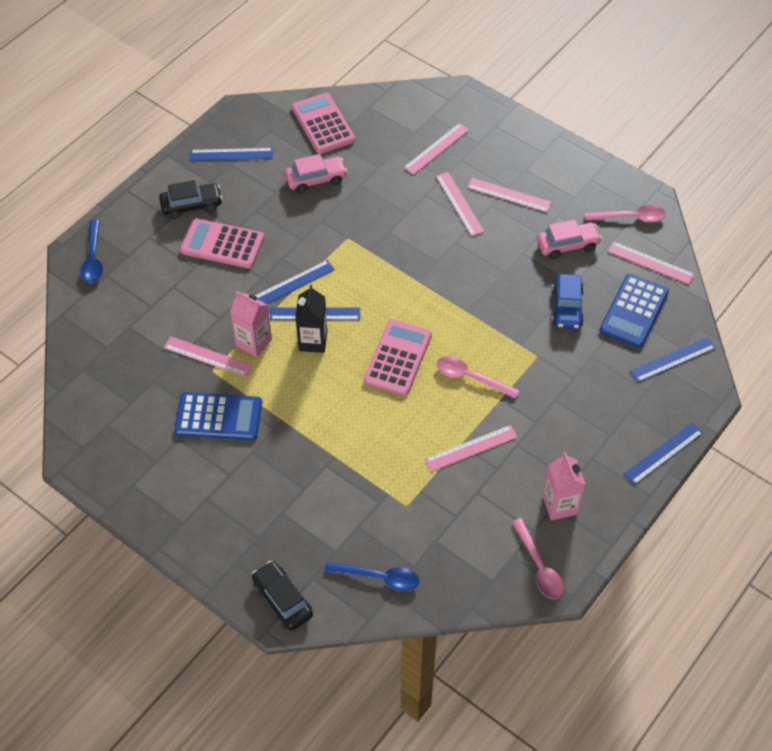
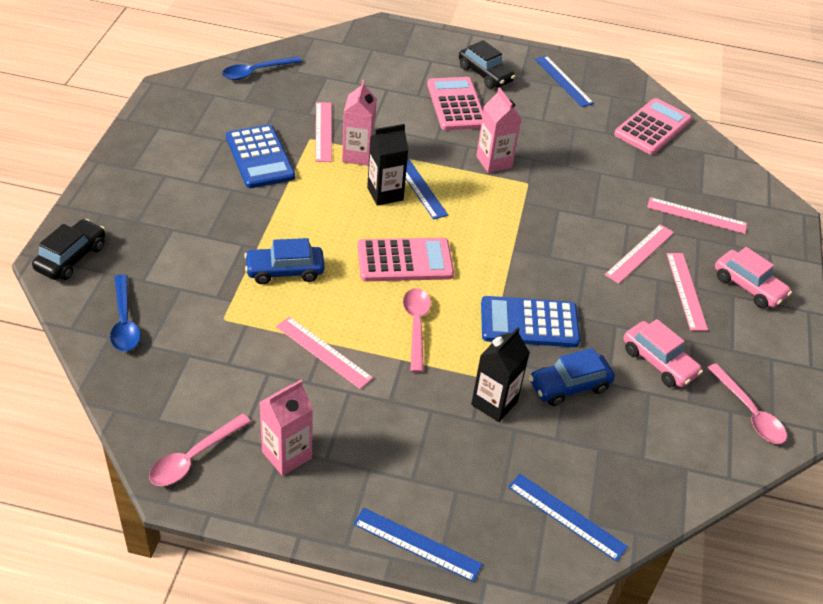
camera: 60 degrees right, 10 degrees down
blue spoon [80,220,103,283] -> blue spoon moved to [222,56,302,80]
blue ruler [255,260,335,304] -> none
pink car [285,154,347,193] -> pink car moved to [715,247,792,308]
blue calculator [600,274,669,348] -> blue calculator moved to [481,296,580,347]
pink ruler [608,241,695,285] -> none
none -> blue car [244,238,325,284]
none -> black carton [471,327,530,422]
none -> pink carton [476,88,521,173]

